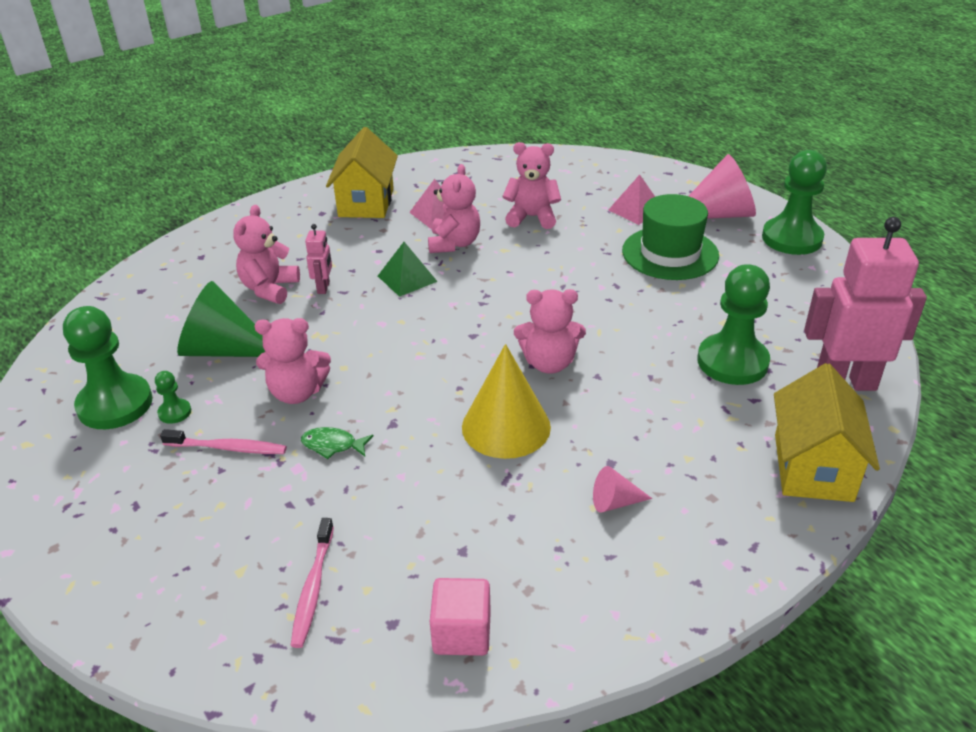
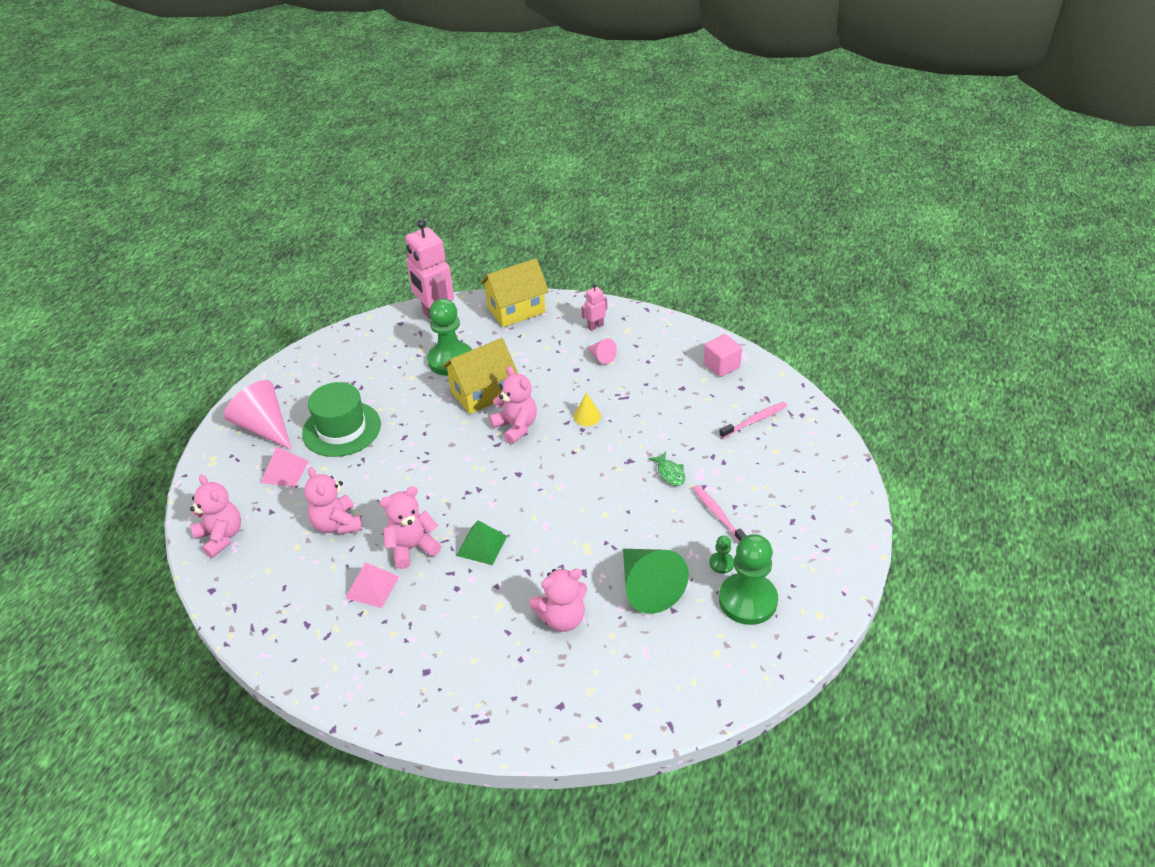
camera: 125 degrees left, 5 degrees up
pink teddy bear [254,318,331,404] -> pink teddy bear moved to [190,474,241,558]
pink robot [305,224,332,294] -> pink robot moved to [581,284,607,331]
yellow house [326,127,398,218] -> yellow house moved to [442,338,518,414]
yellow cone [462,344,551,459] -> yellow cone [574,393,601,426], size x0.48
green pawn [762,150,827,255] -> none

